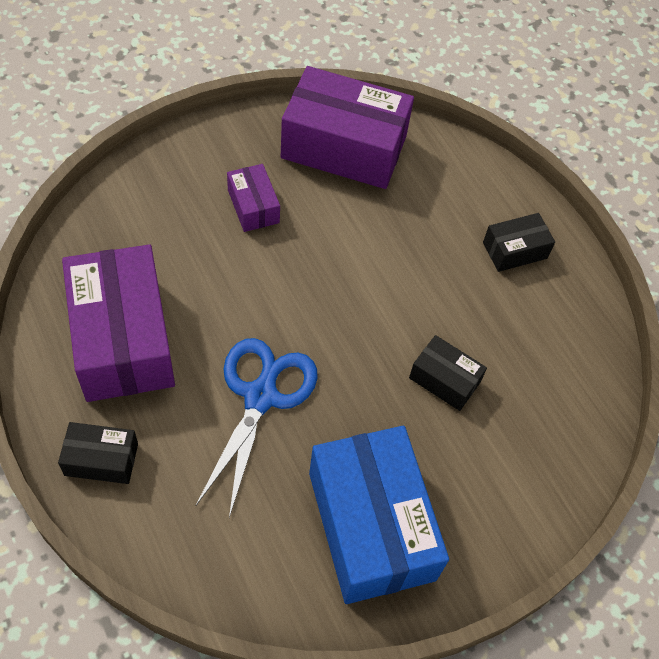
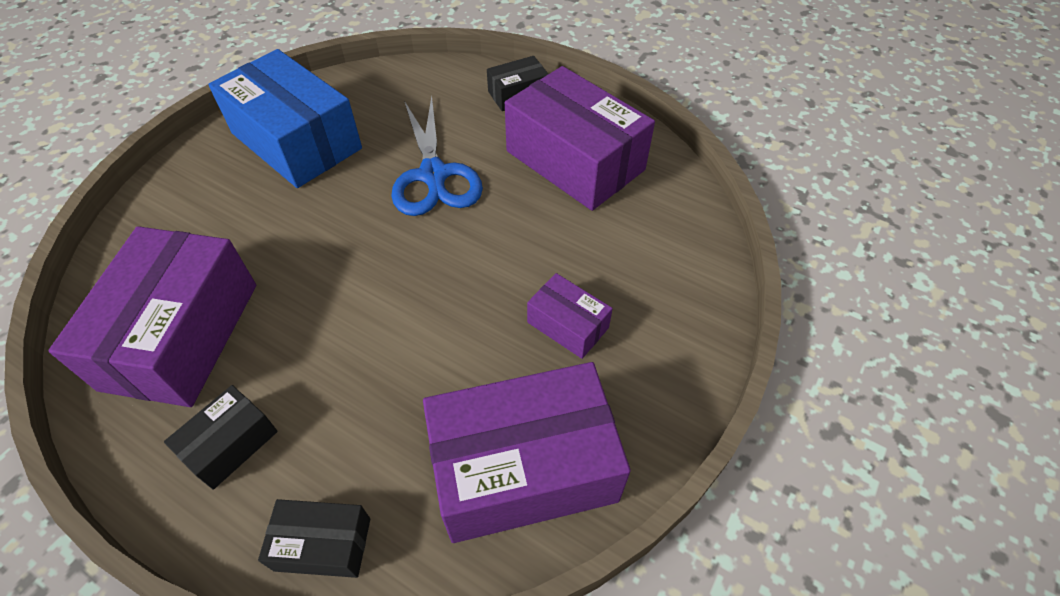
camera: 155 degrees right, 5 degrees down
black box [409,335,487,411] -> black box moved to [258,499,370,578]
none -> purple box [48,226,256,407]

